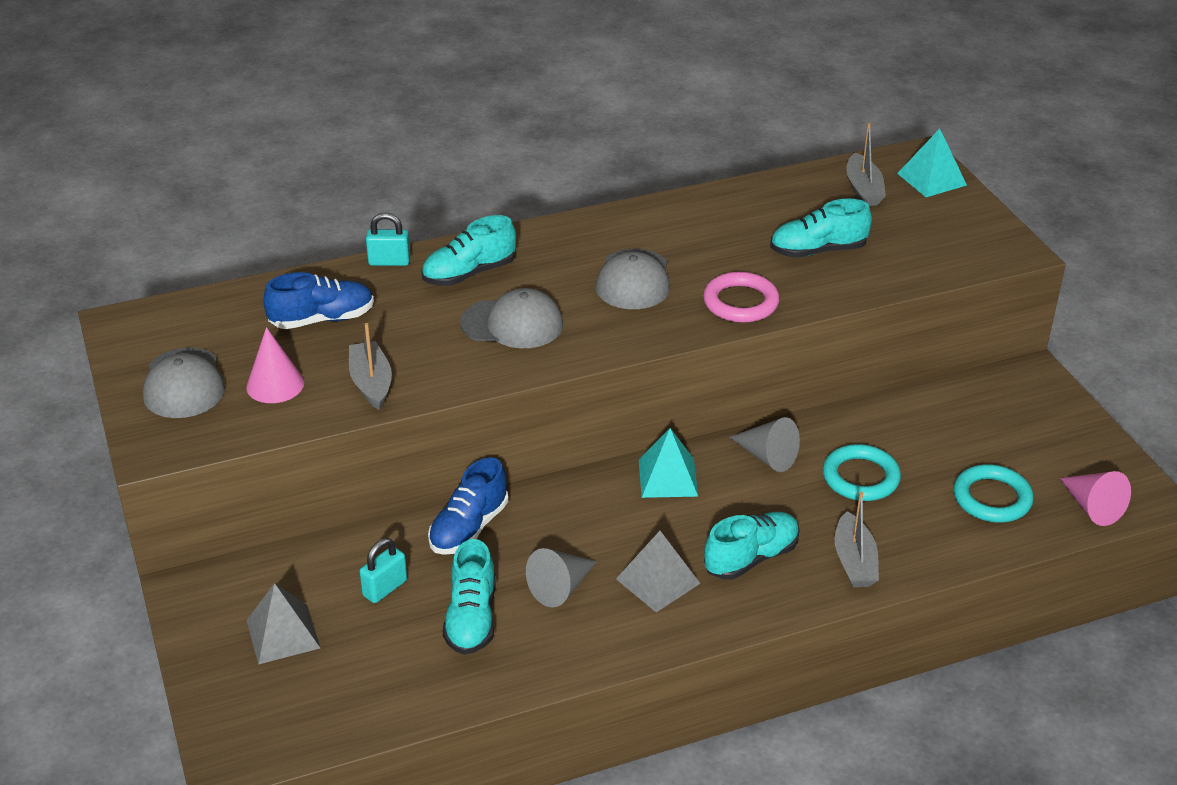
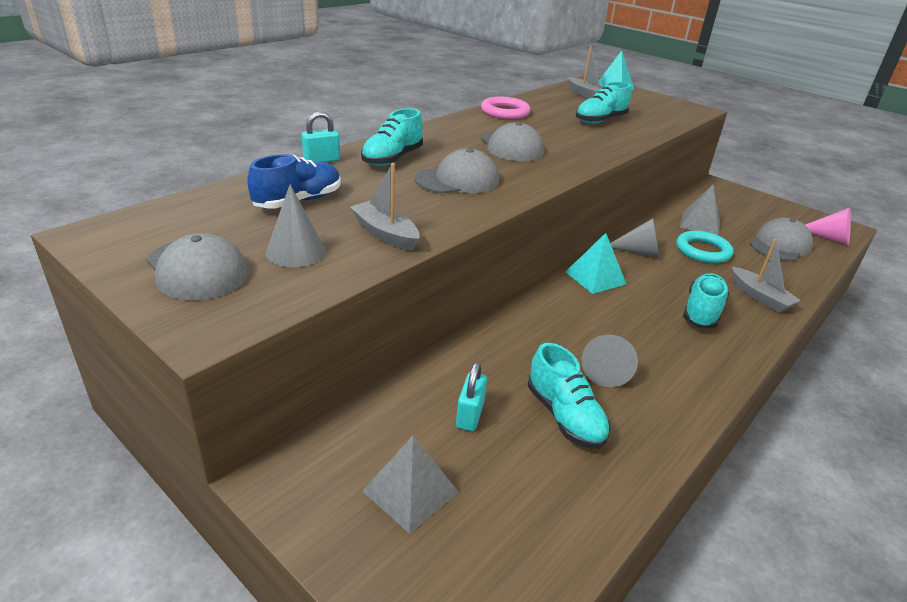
camera: 30 degrees left, 5 degrees down
pink cone [246,327,304,403] -> grey cone [266,184,326,267]
blue shoe [428,457,508,555] -> none
grey pyramid [616,531,701,612] -> grey pyramid moved to [680,185,720,236]
pink ring [703,272,779,323] -> pink ring moved to [481,97,530,119]
turquoise ring [953,464,1034,523] -> grey cap [750,218,813,261]

